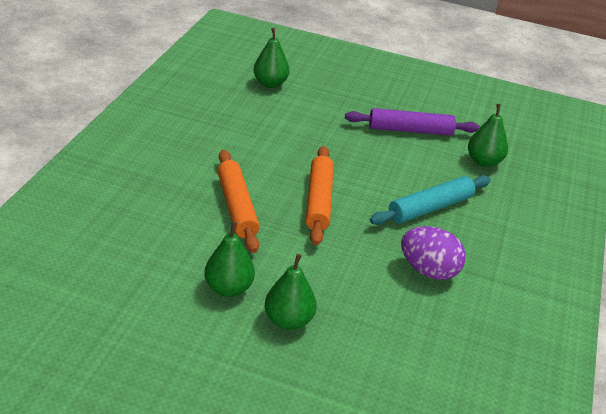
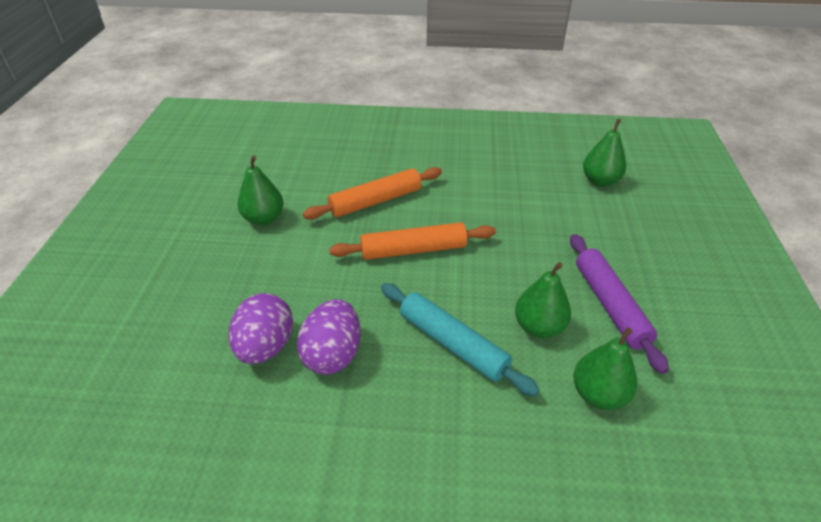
camera: 80 degrees right, 5 degrees up
green pear [265,254,317,330] -> green pear moved to [515,262,571,338]
none -> purple egg [229,293,293,364]

